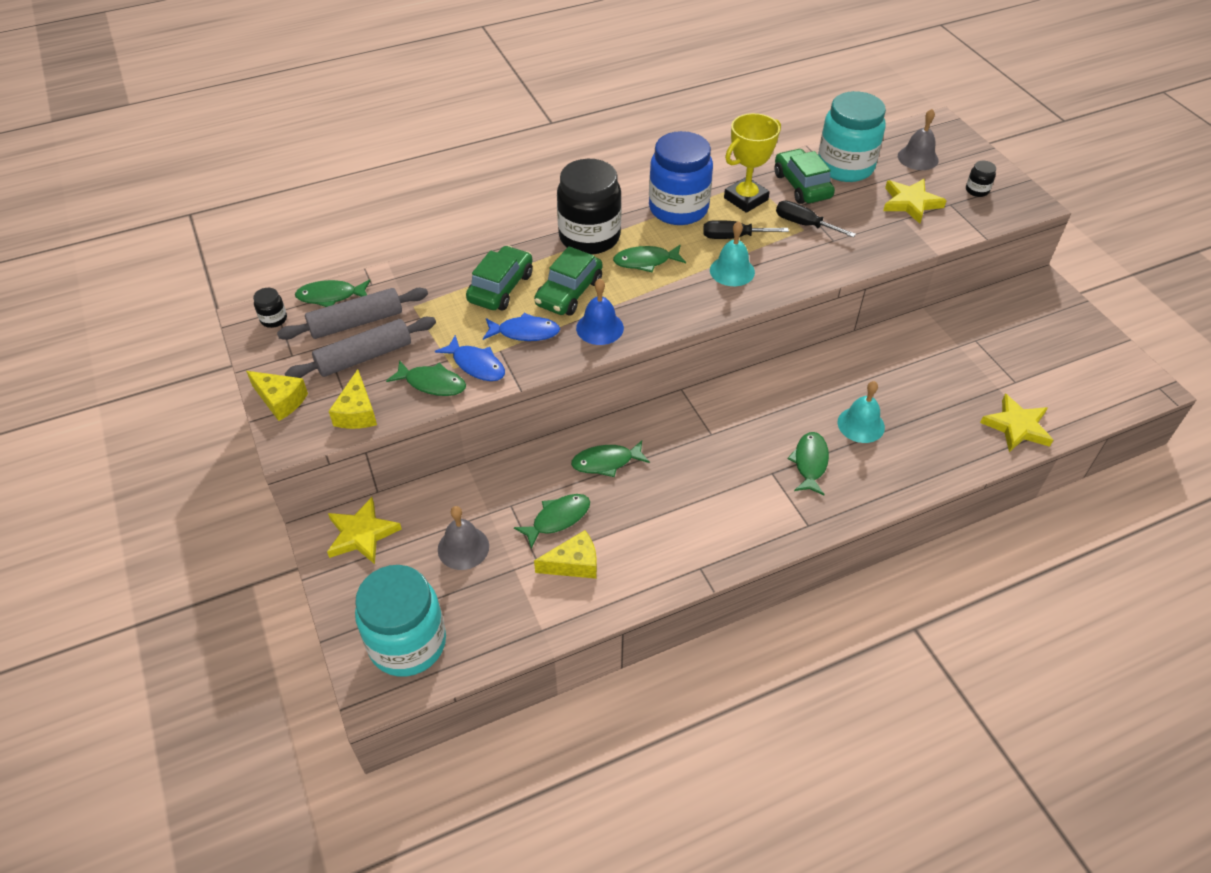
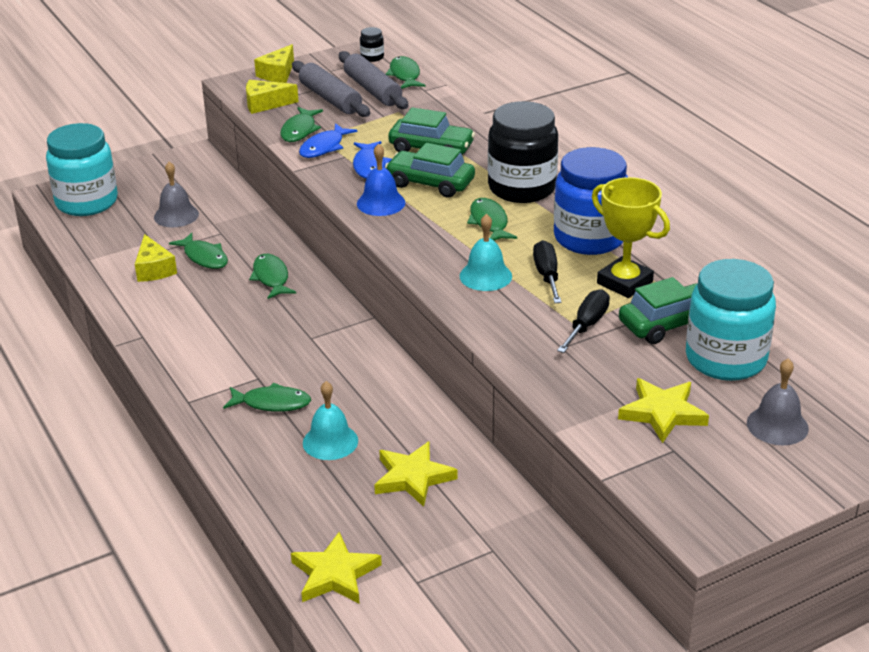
camera: 85 degrees right, 15 degrees down
yellow star [327,497,402,564] -> yellow star moved to [374,442,457,507]
black jar [966,161,996,197] -> none

